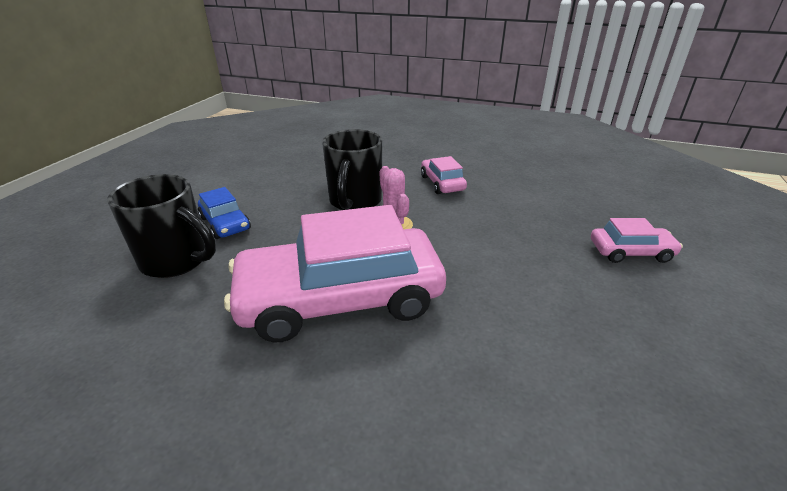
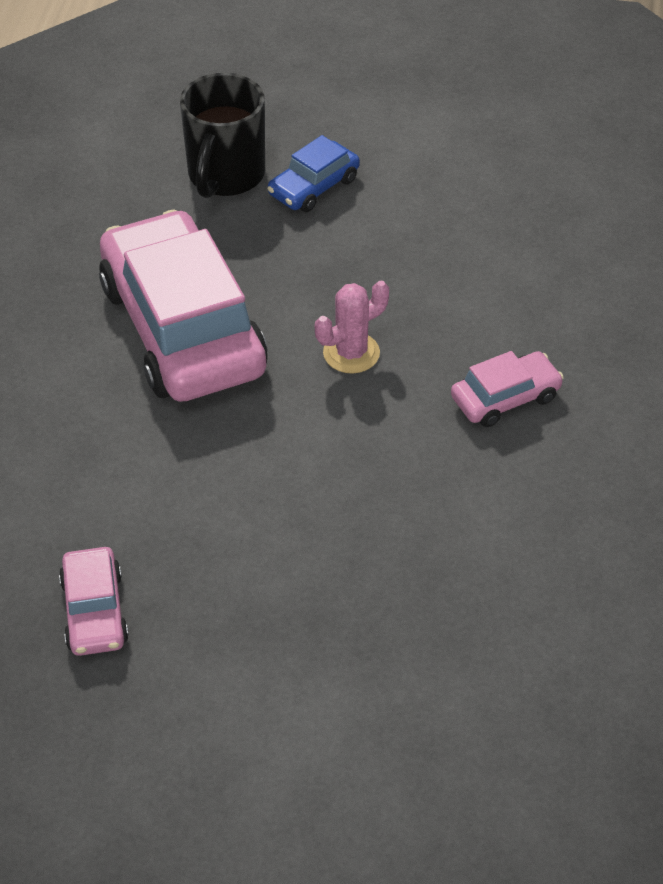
camera: 80 degrees right, 15 degrees up
black mug [322,129,382,210] -> none
pink car [591,218,683,263] -> pink car moved to [59,547,129,656]

